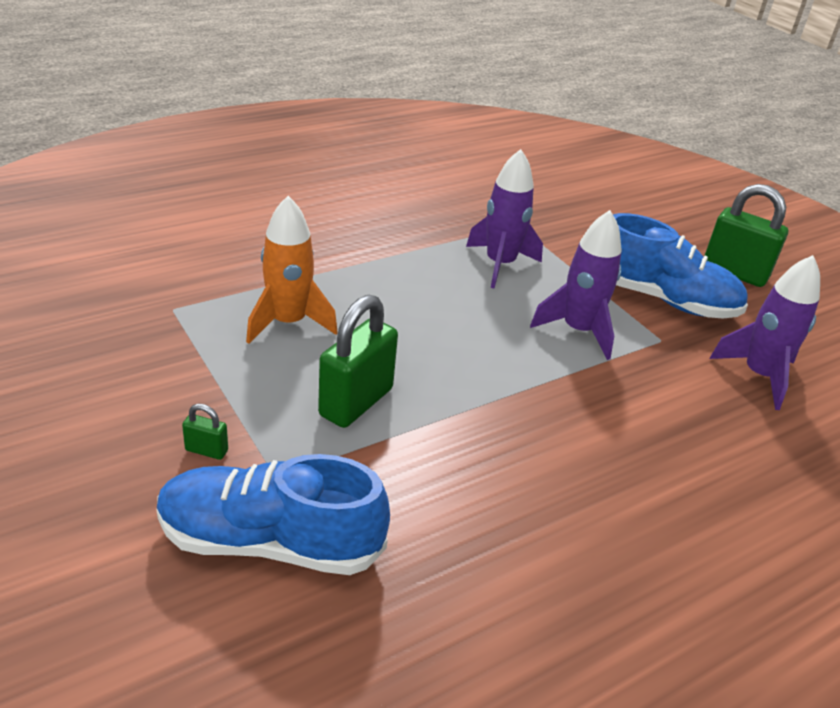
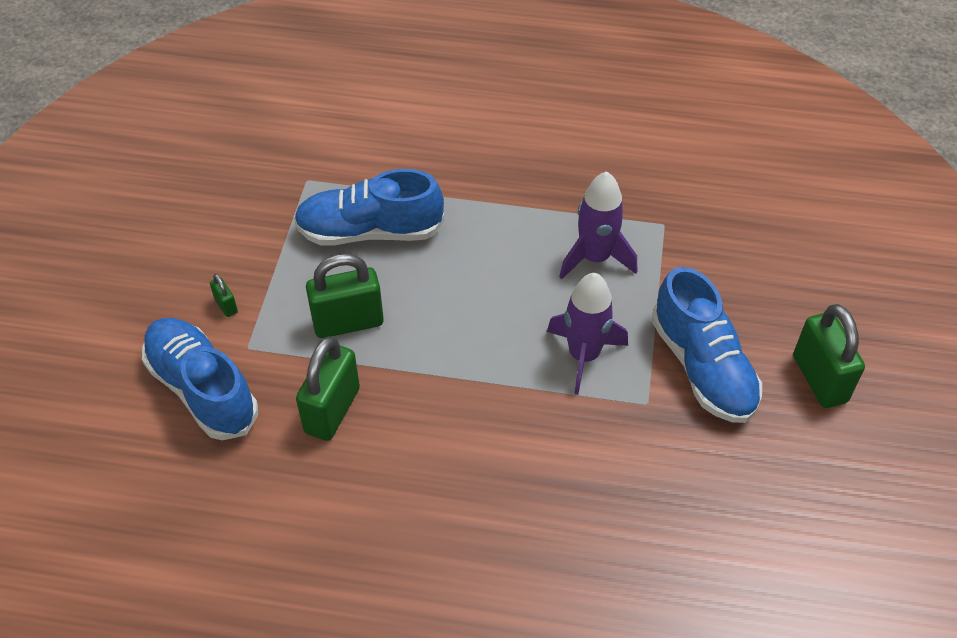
camera: 45 degrees right, 15 degrees up
orange rocket [246,196,338,344] -> blue shoe [294,169,444,245]
purple rocket [709,255,820,410] -> none
none -> green padlock [296,336,360,441]

